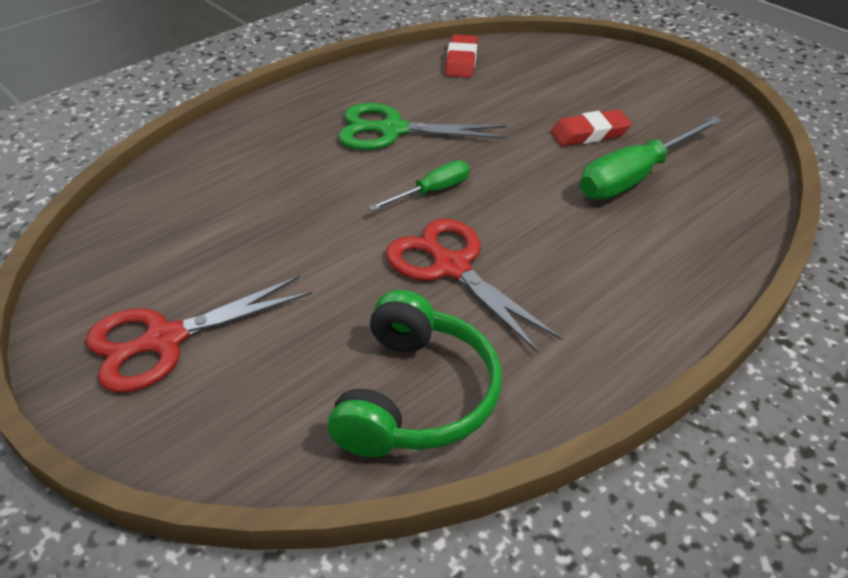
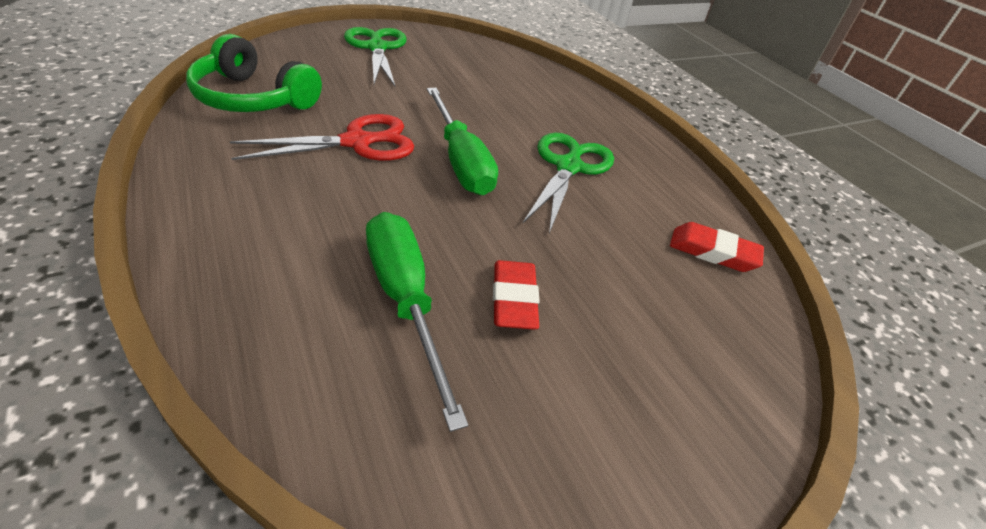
camera: 100 degrees right, 0 degrees up
red scissors [85,276,312,393] -> green scissors [344,27,407,88]
green screwdriver [369,161,470,211] -> green screwdriver [427,88,498,195], size x1.75

